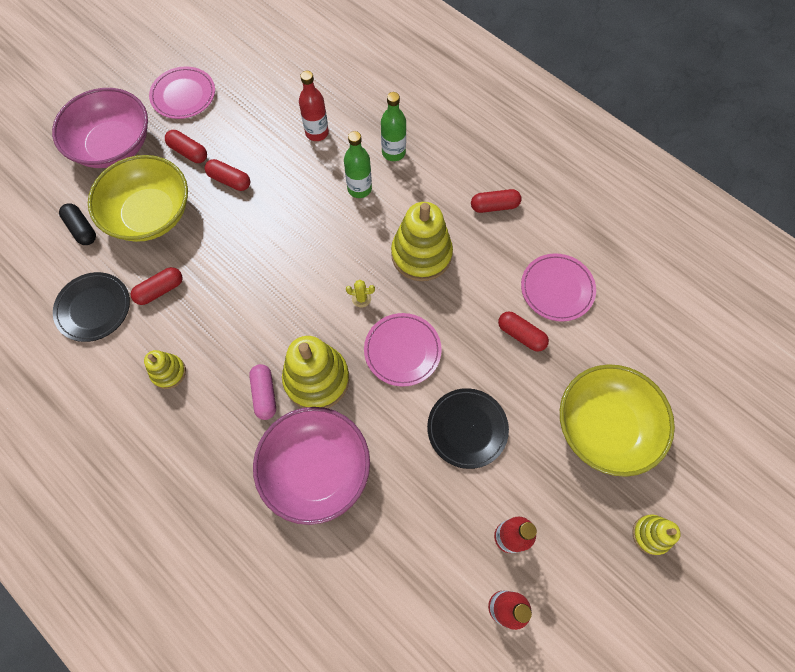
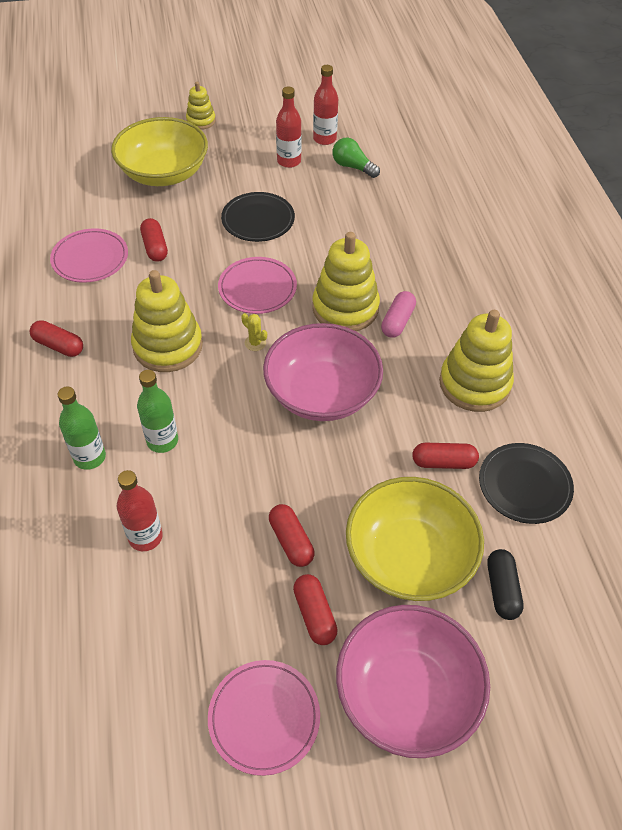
camera: 145 degrees left, 15 degrees down
yellow stacking toy [144,350,186,389] -> yellow stacking toy [439,310,514,412], size x1.87
pink bowl [253,407,370,525] -> pink bowl moved to [263,323,383,421]
none -> green light bulb [333,138,380,178]

